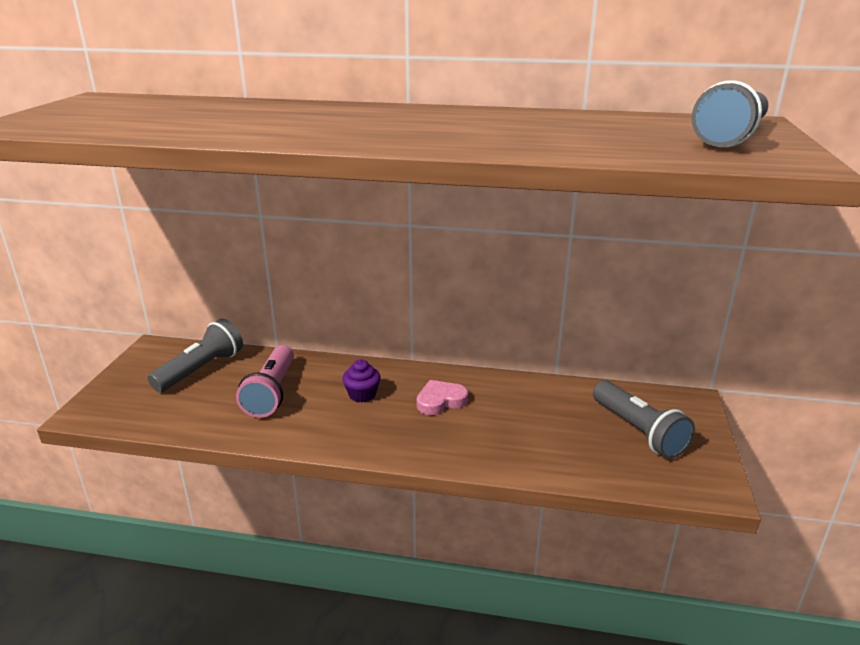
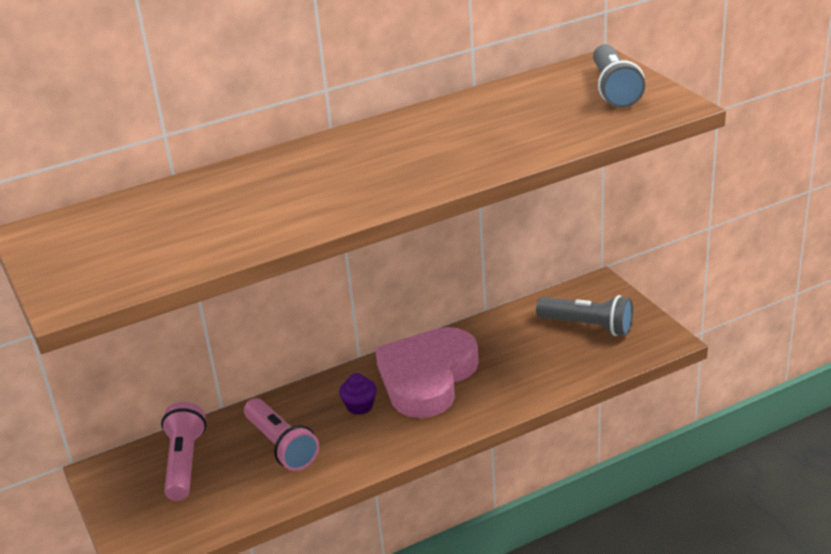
camera: 35 degrees left, 5 degrees up
grey flashlight [148,319,243,392] -> pink flashlight [161,402,206,501]
pink heart [417,380,468,415] -> pink heart [375,327,479,418], size x2.32

